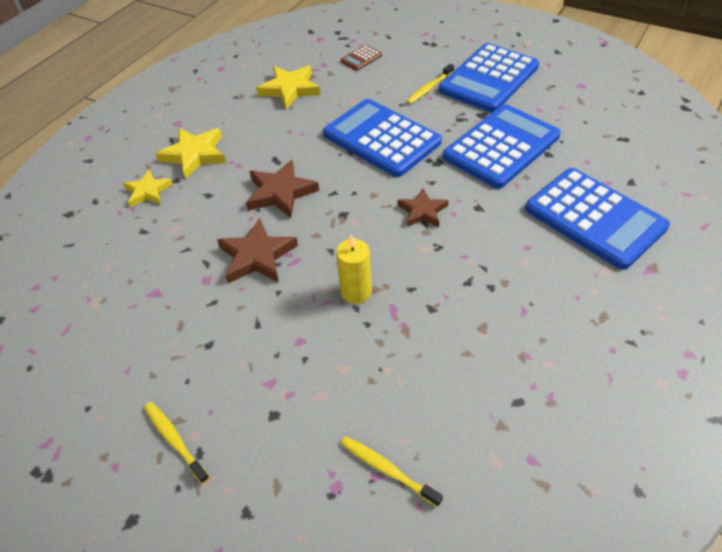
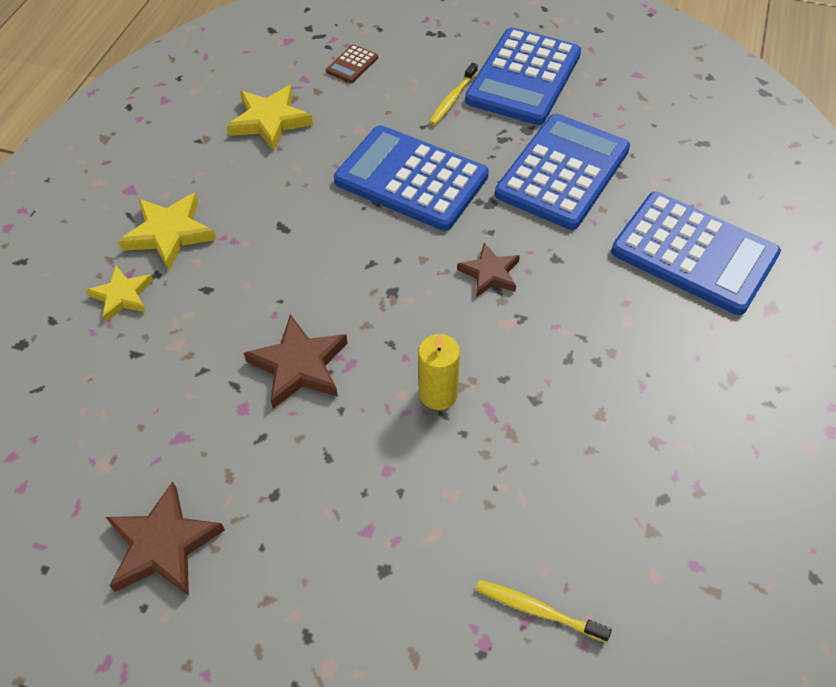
camera: 15 degrees left, 5 degrees up
yellow toothbrush [144,402,210,484] -> none
brown star [246,160,319,218] -> brown star moved to [106,481,225,596]

